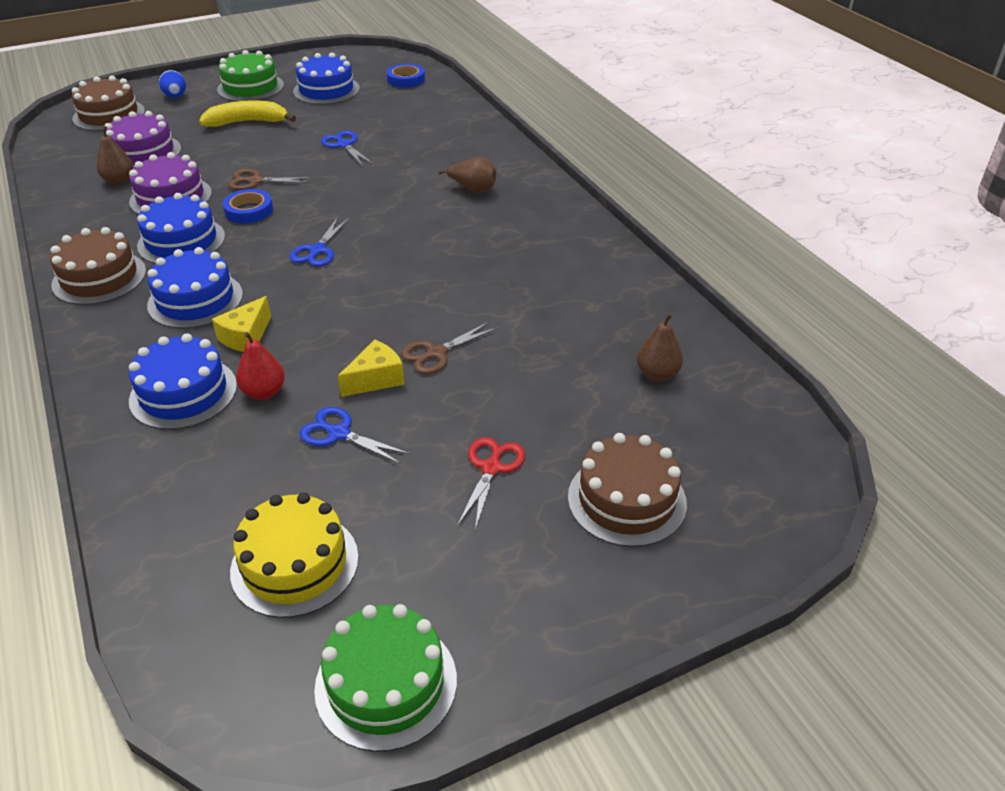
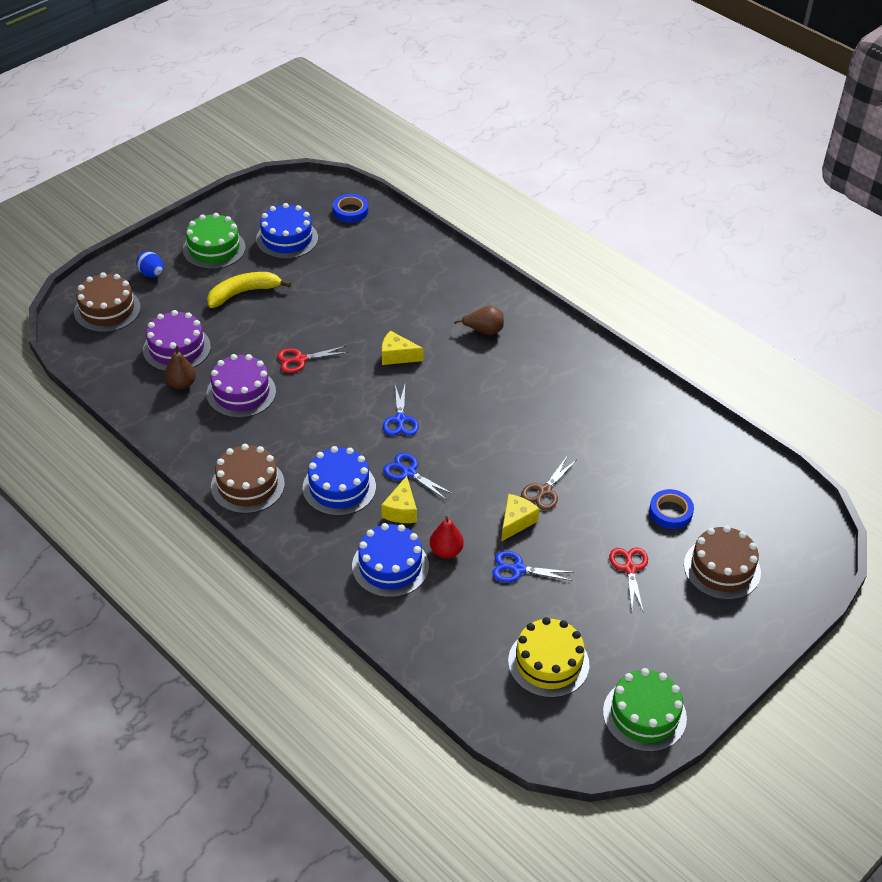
camera: 20 degrees left, 5 degrees up
blue cake [137,193,225,264] -> none
blue tape [223,189,273,223] -> blue tape moved to [649,489,694,529]
brown scissors [228,169,312,190] -> red scissors [277,346,349,373]
blue scissors [321,131,373,166] -> blue scissors moved to [383,453,453,500]
brown pear [636,313,683,381] -> none
none -> yellow cheese [382,331,424,365]

